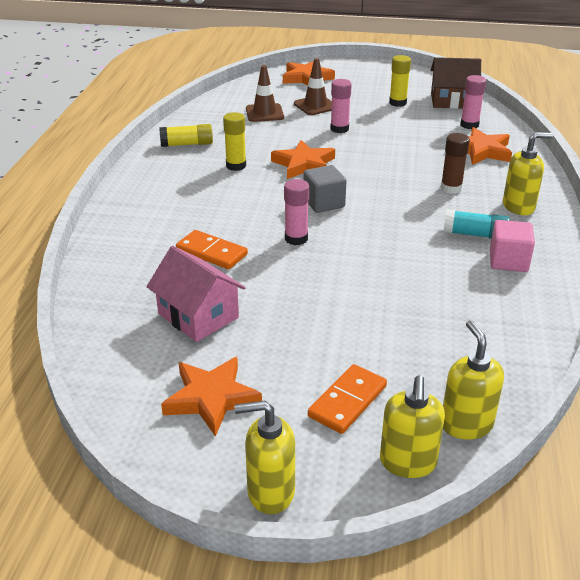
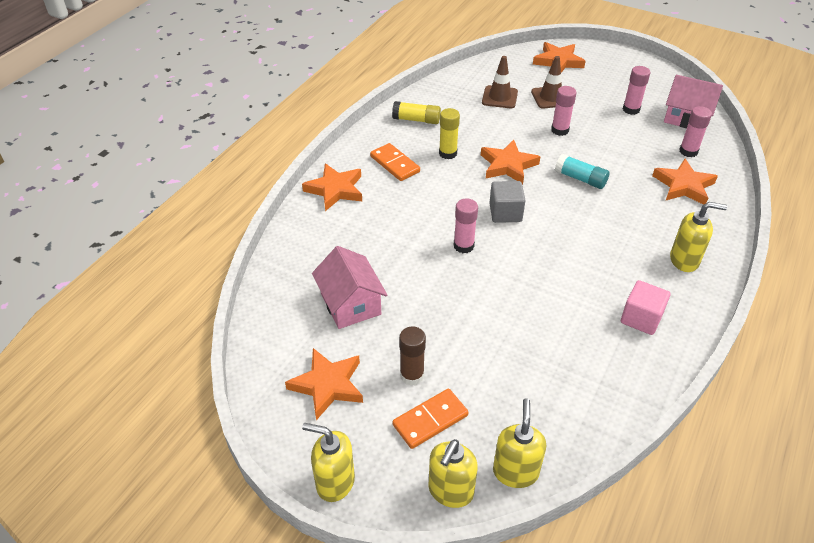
camera: 20 degrees right, 10 degrees up
orange domino [176,230,248,269] -> orange domino moved to [370,143,420,181]
yellow glue stick [389,55,411,107] -> pink glue stick [623,66,650,115]
brown house [431,57,481,109] -> pink house [664,75,723,128]
brown glue stick [441,133,470,194] -> brown glue stick moved to [399,326,426,386]
turquoise glue stick [443,209,510,239] -> turquoise glue stick moved to [555,154,609,189]
none -> orange star [302,163,362,211]

